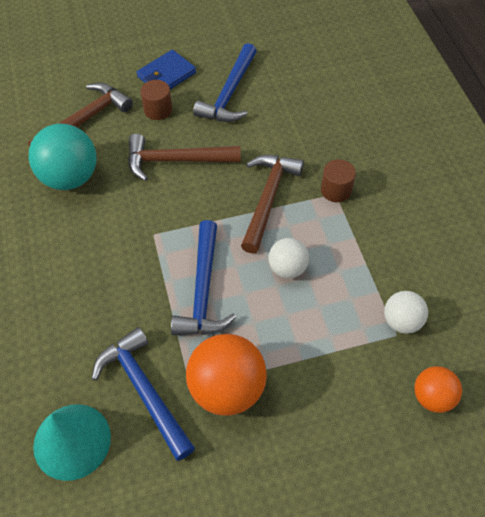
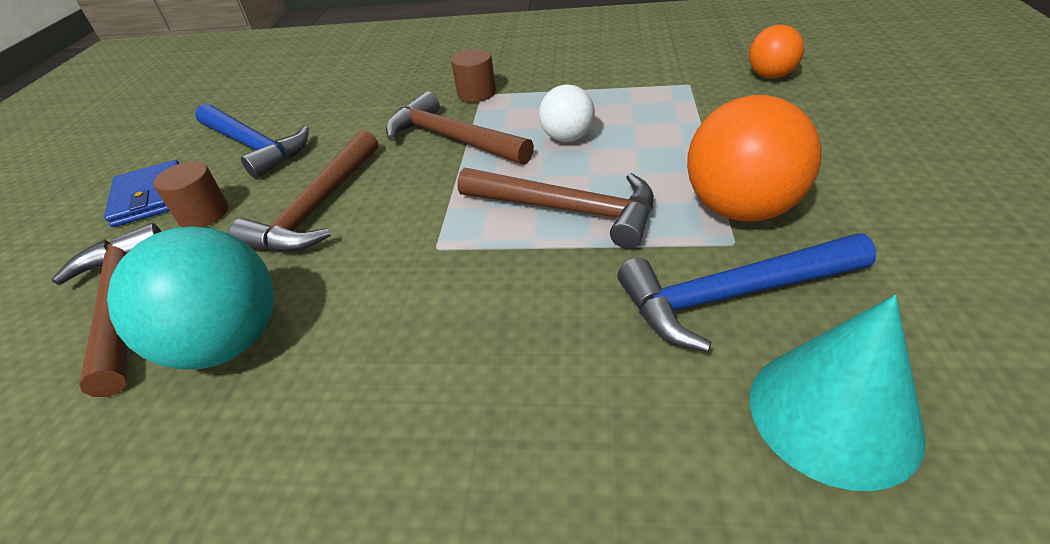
camera: 65 degrees left, 15 degrees down
blue hammer [171,220,236,335] -> brown hammer [457,168,654,249]
white ball [384,291,428,334] -> none

